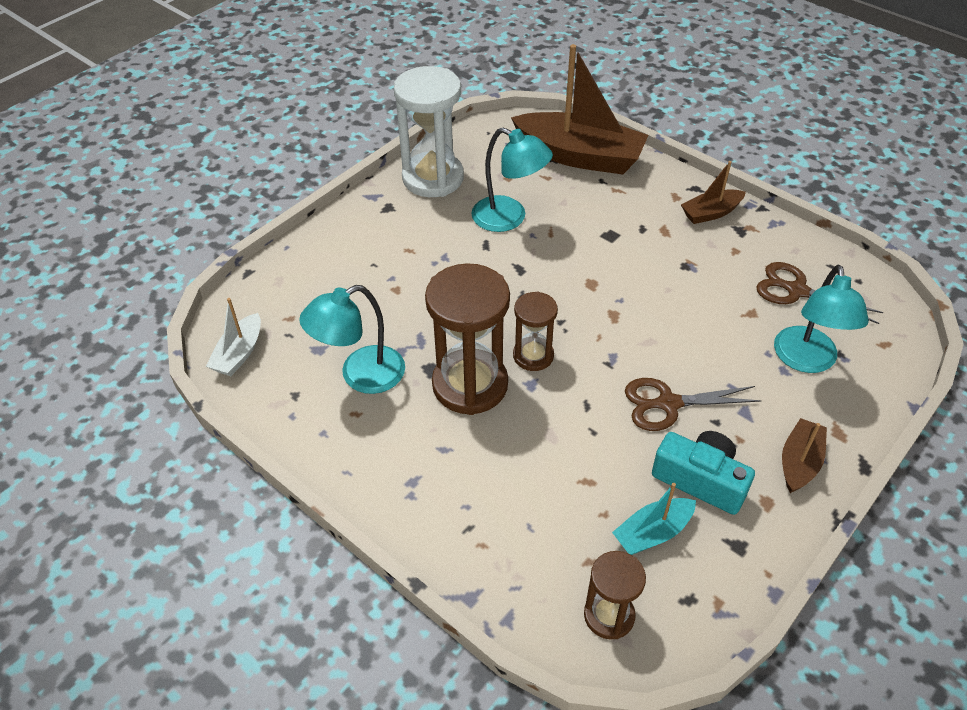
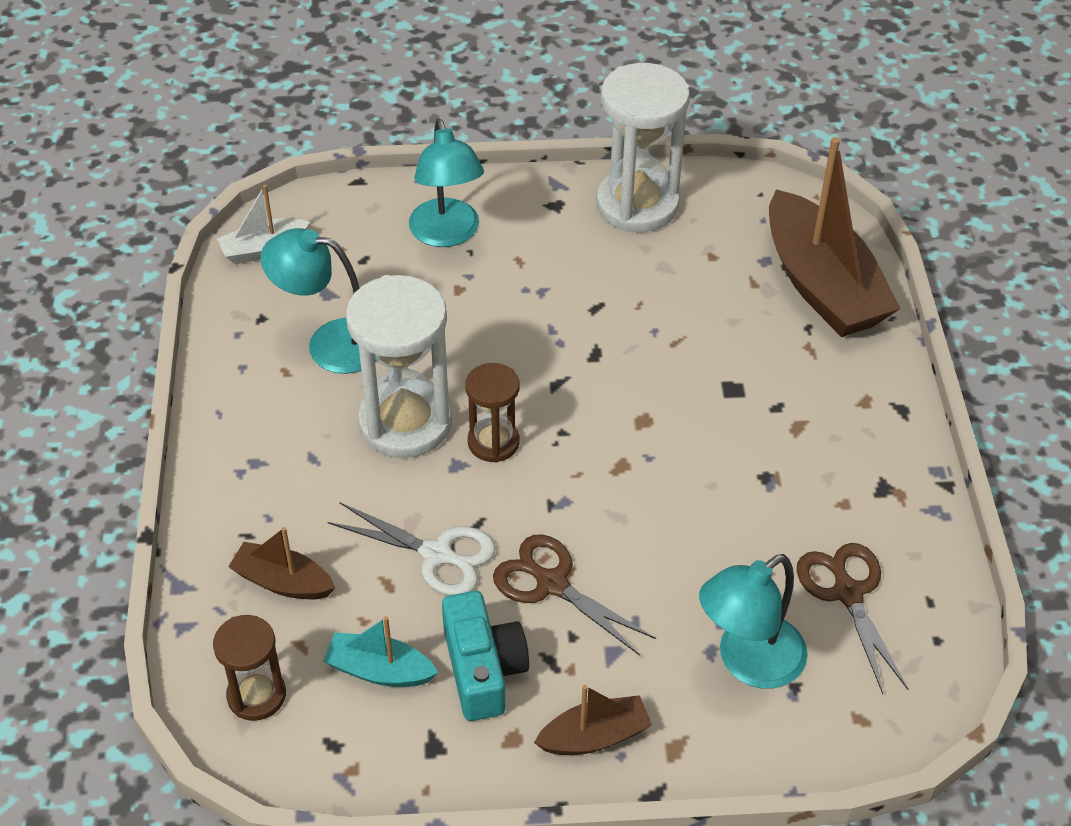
camera: 45 degrees right, 0 degrees up
brown hourglass [425,263,510,415] -> white hourglass [346,275,452,458]
turquoise lamp [471,128,553,232] -> turquoise lamp moved to [409,118,484,247]
brown boat [681,161,746,224] -> brown boat moved to [228,527,335,599]
none -> white scissors [328,502,496,596]

